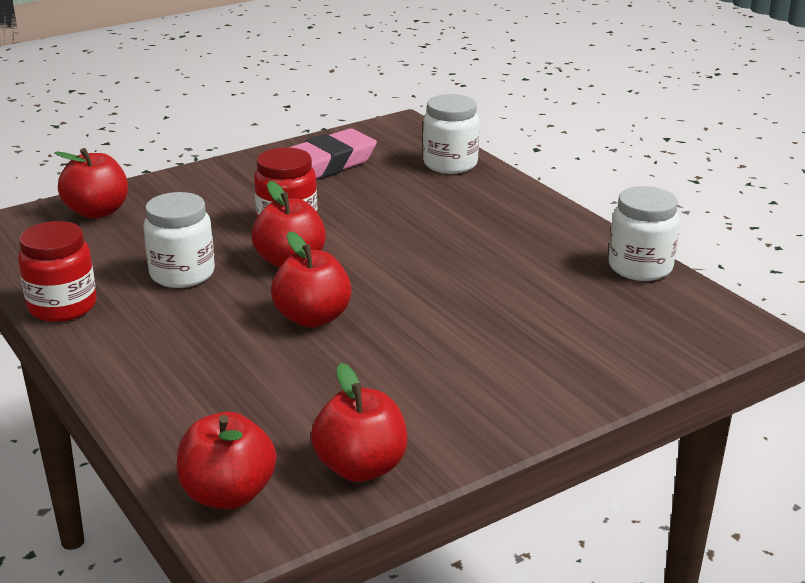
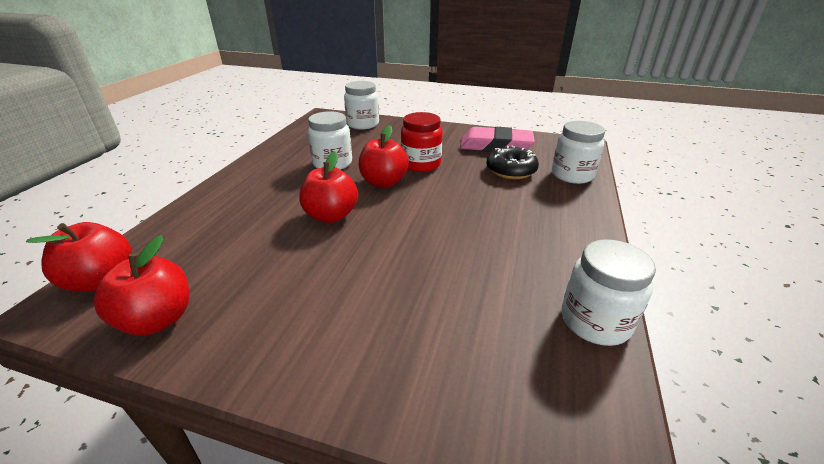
camera: 50 degrees right, 5 degrees up
red jar [18,221,97,322] -> none
red apple [54,148,128,219] -> white jar [344,81,379,130]
none -> black donut [486,146,539,179]

